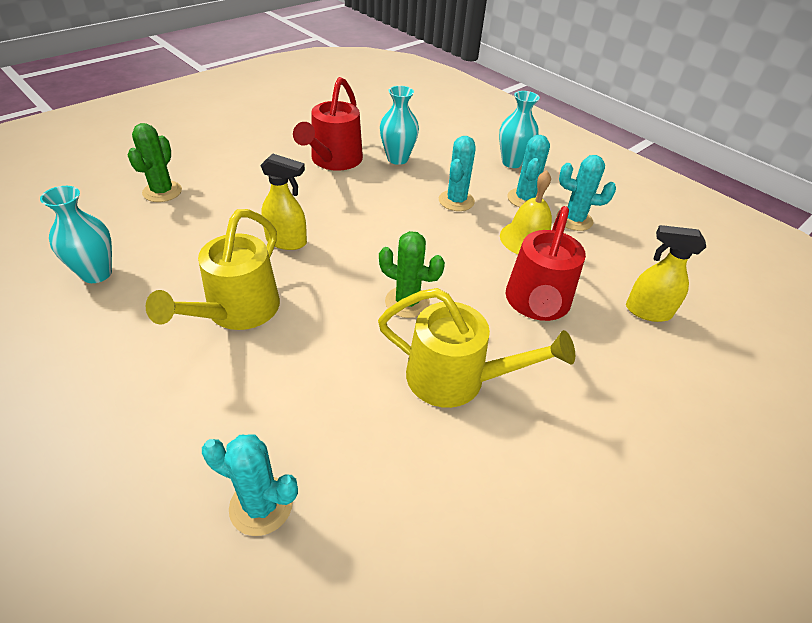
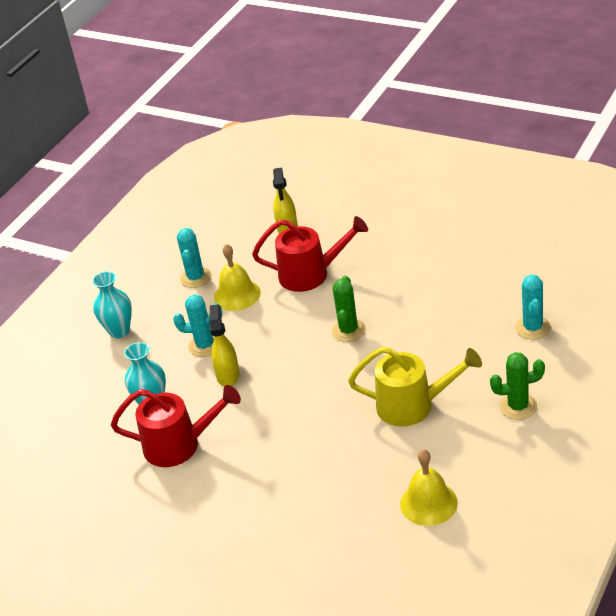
camera: 100 degrees left, 5 degrees down
turquoise vase [40,186,112,283] -> yellow bell [400,449,458,526]
green cactus [128,123,182,202] -> green cactus moved to [490,352,545,420]
yellow spray bottle [260,154,307,250] -> yellow spray bottle moved to [210,304,240,387]
yellow watering can [378,288,575,408] -> none
turquoise cactus [508,135,550,207] -> none

